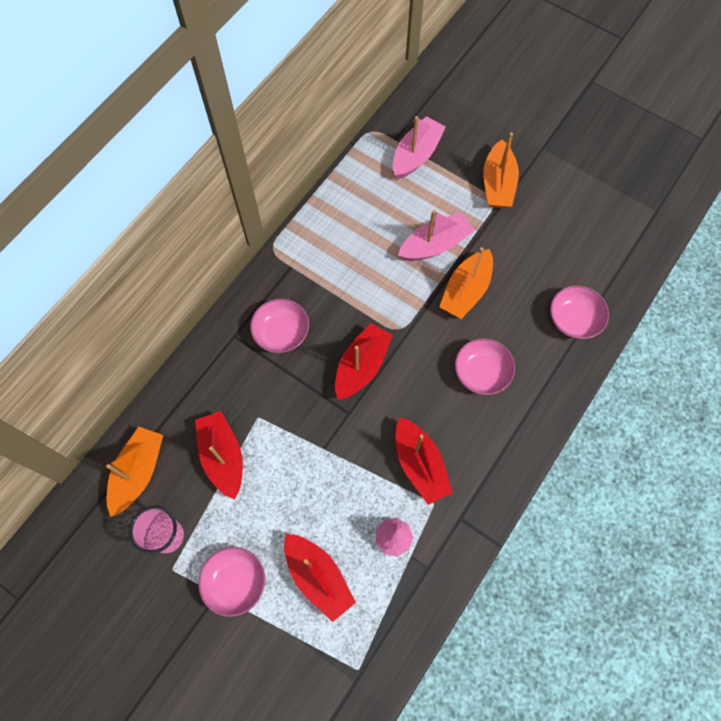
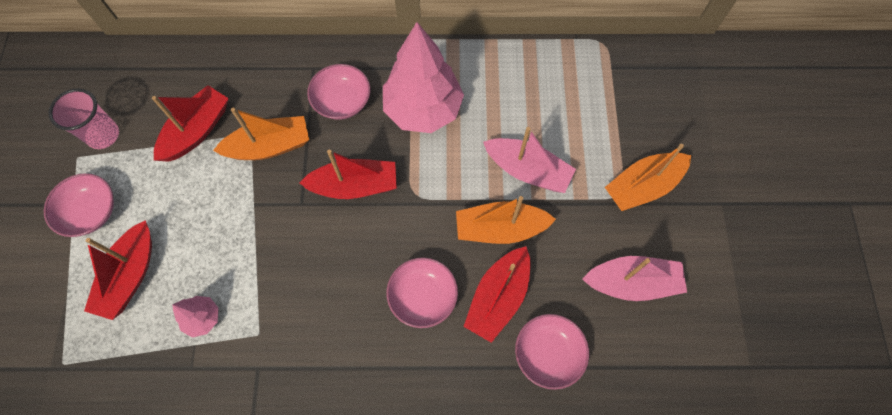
camera: 55 degrees right, 0 degrees up
orange boat [106,427,163,517] -> orange boat moved to [213,108,309,160]
pink boat [393,116,446,179] -> pink boat moved to [582,256,687,301]
red boat [395,417,453,505] -> red boat moved to [463,246,530,343]
none -> pink tree [383,22,464,133]

